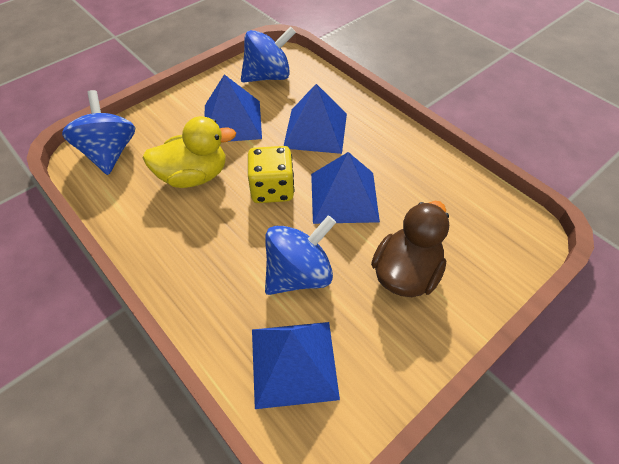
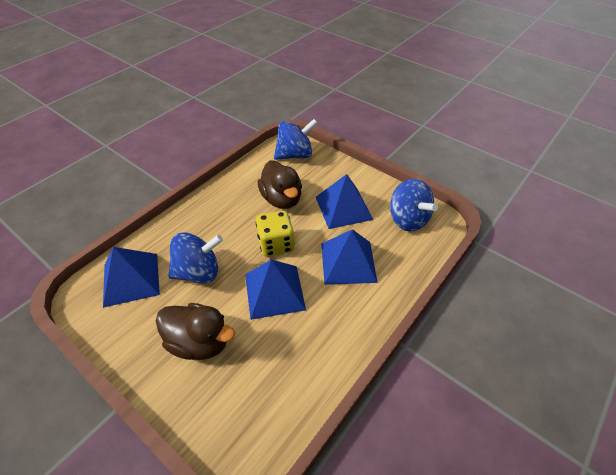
camera: 80 degrees right, 5 degrees down
yellow duck [143,116,236,188] -> brown duck [257,160,302,209]
blue spinning top [265,215,336,295] -> blue spinning top turned 60 degrees counterclockwise [168,232,223,284]

